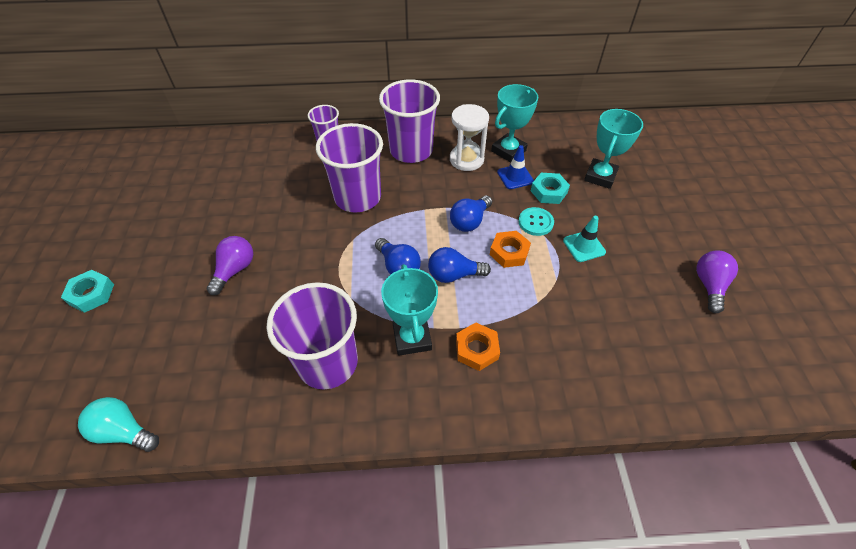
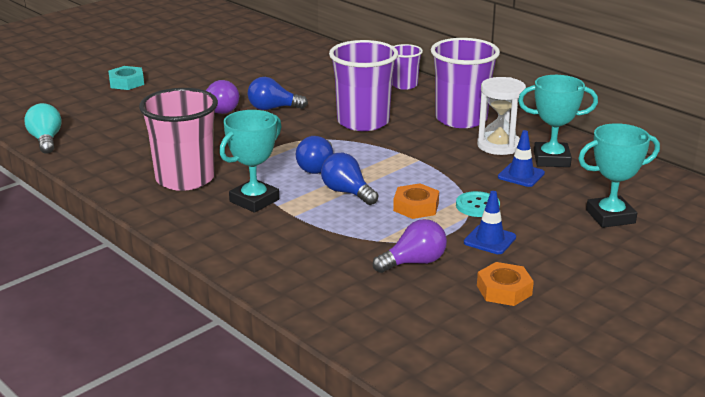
camera: 50 degrees right, 25 degrees down
purple cup [266,282,358,389] -> pink cup [139,88,218,191]
blue light bulb [450,195,492,232] -> blue light bulb moved to [248,77,308,110]
orange nut [456,322,500,371] -> orange nut moved to [477,262,534,306]
turquoise nut [531,173,570,204] -> none
turquoise traffic cone [563,216,606,262] -> blue traffic cone [464,191,516,254]
purple light bulb [696,251,738,313] -> purple light bulb moved to [373,219,447,273]

